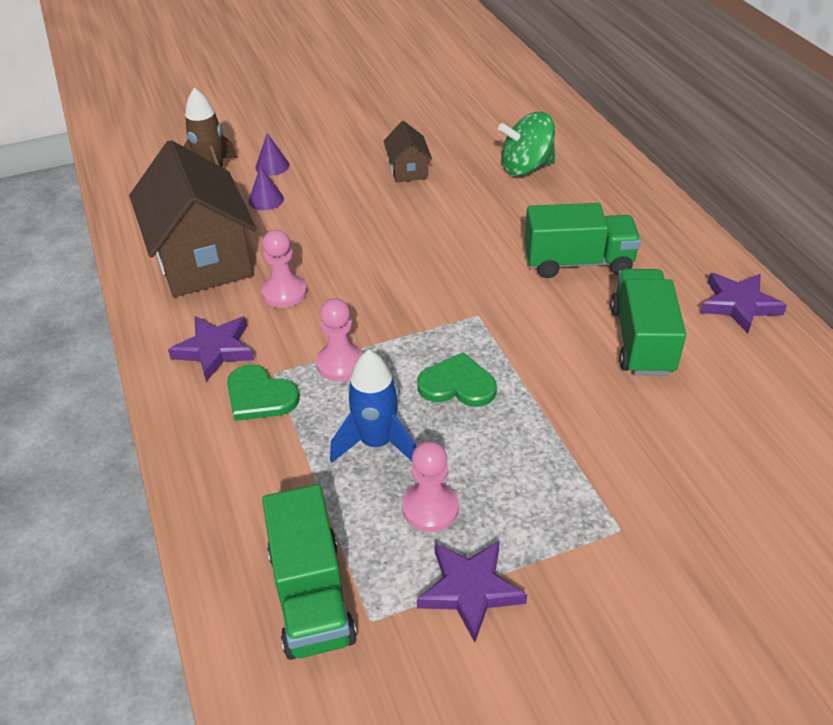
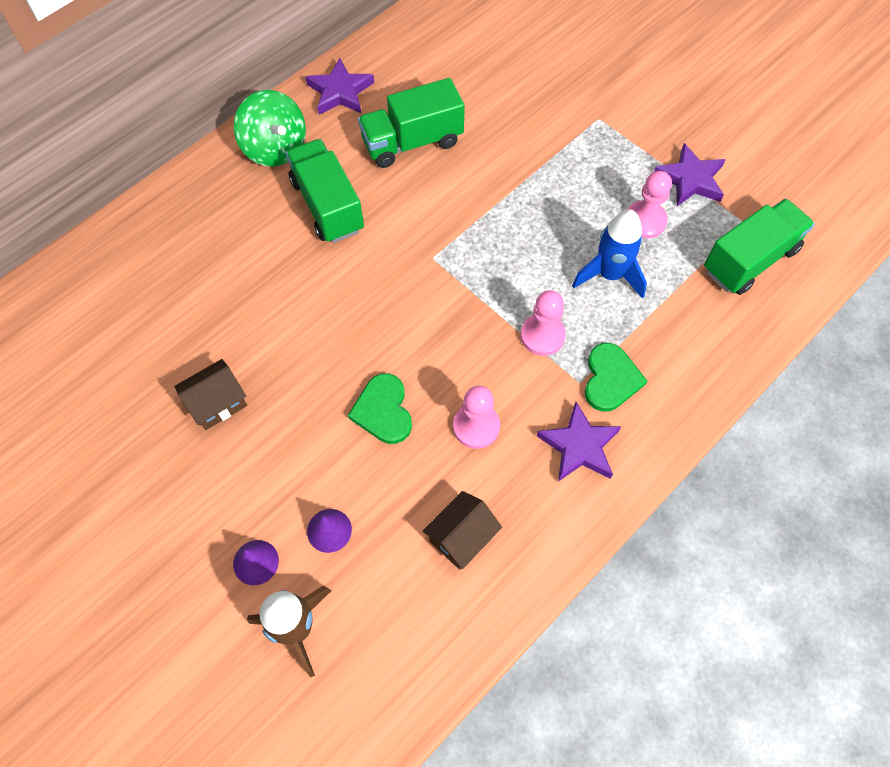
camera: 115 degrees left, 20 degrees up
brown house [129,140,256,297] -> brown house [423,491,502,570], size x0.46
green heart [417,352,497,407] -> green heart moved to [348,373,412,444]
green spinning top [498,112,555,176] -> green spinning top moved to [234,90,306,167]

